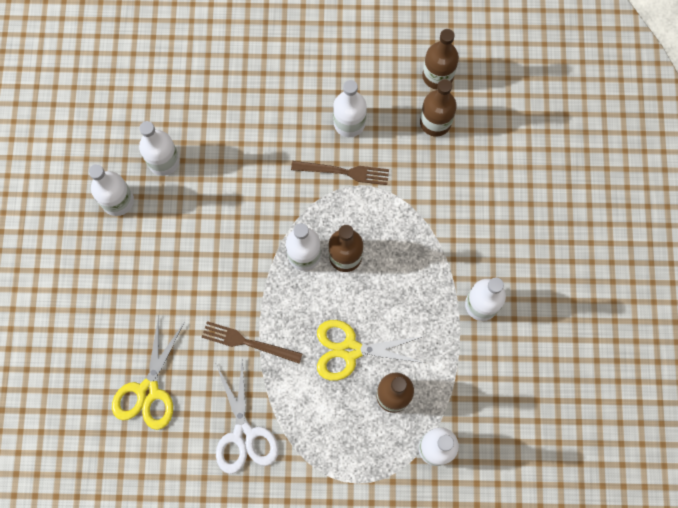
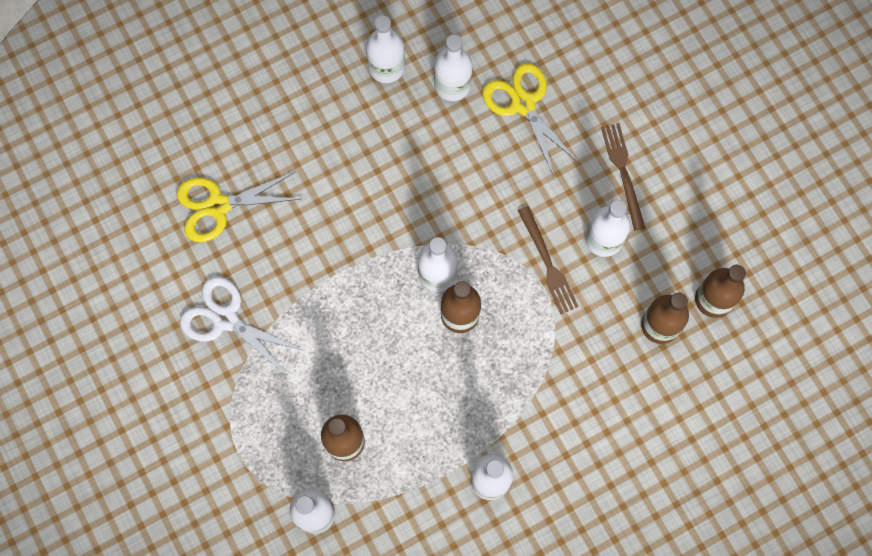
camera: 60 degrees right, 0 degrees up
brown fork [202,321,302,364] -> brown fork moved to [601,123,645,231]
white scissors [216,357,279,474] -> white scissors turned 75 degrees clockwise [180,276,305,376]
yellow scissors [317,320,425,381] -> yellow scissors moved to [482,63,579,176]

